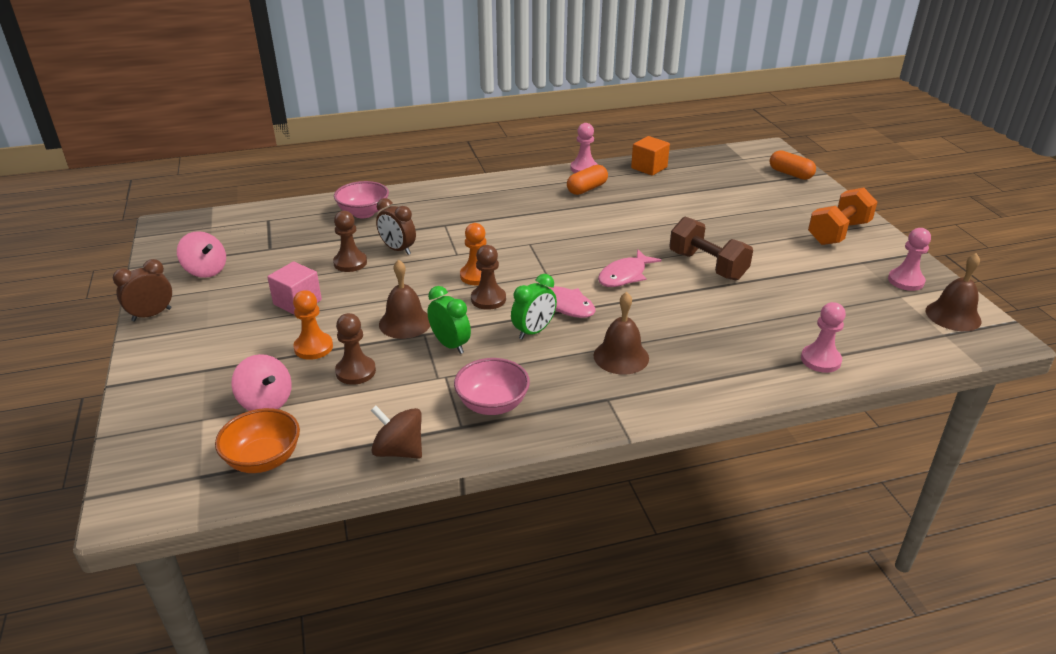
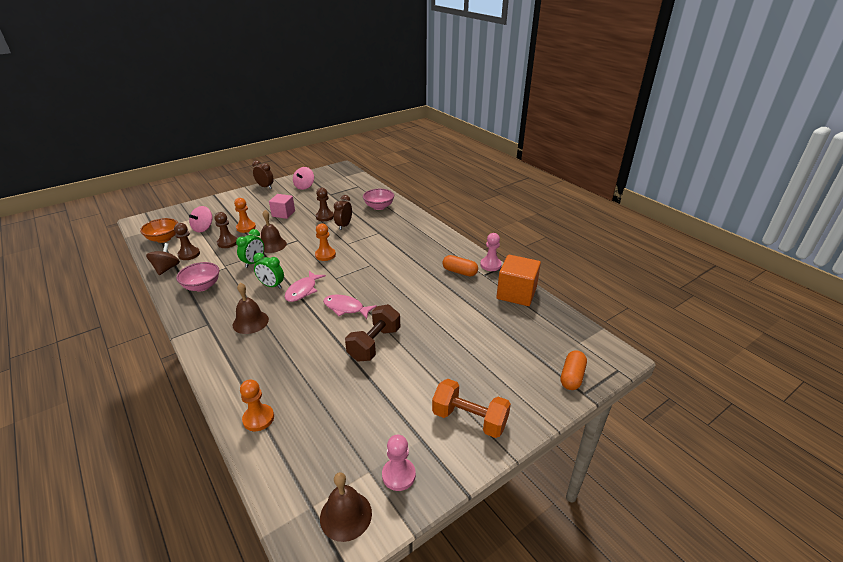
camera: 70 degrees right, 0 degrees up
brown pawn [471,245,506,310] -> brown pawn moved to [174,223,200,260]
orange cube [631,136,670,176] -> orange cube [496,255,541,306], size x1.52
pink pawn [801,302,846,373] -> orange pawn [240,379,274,431]

